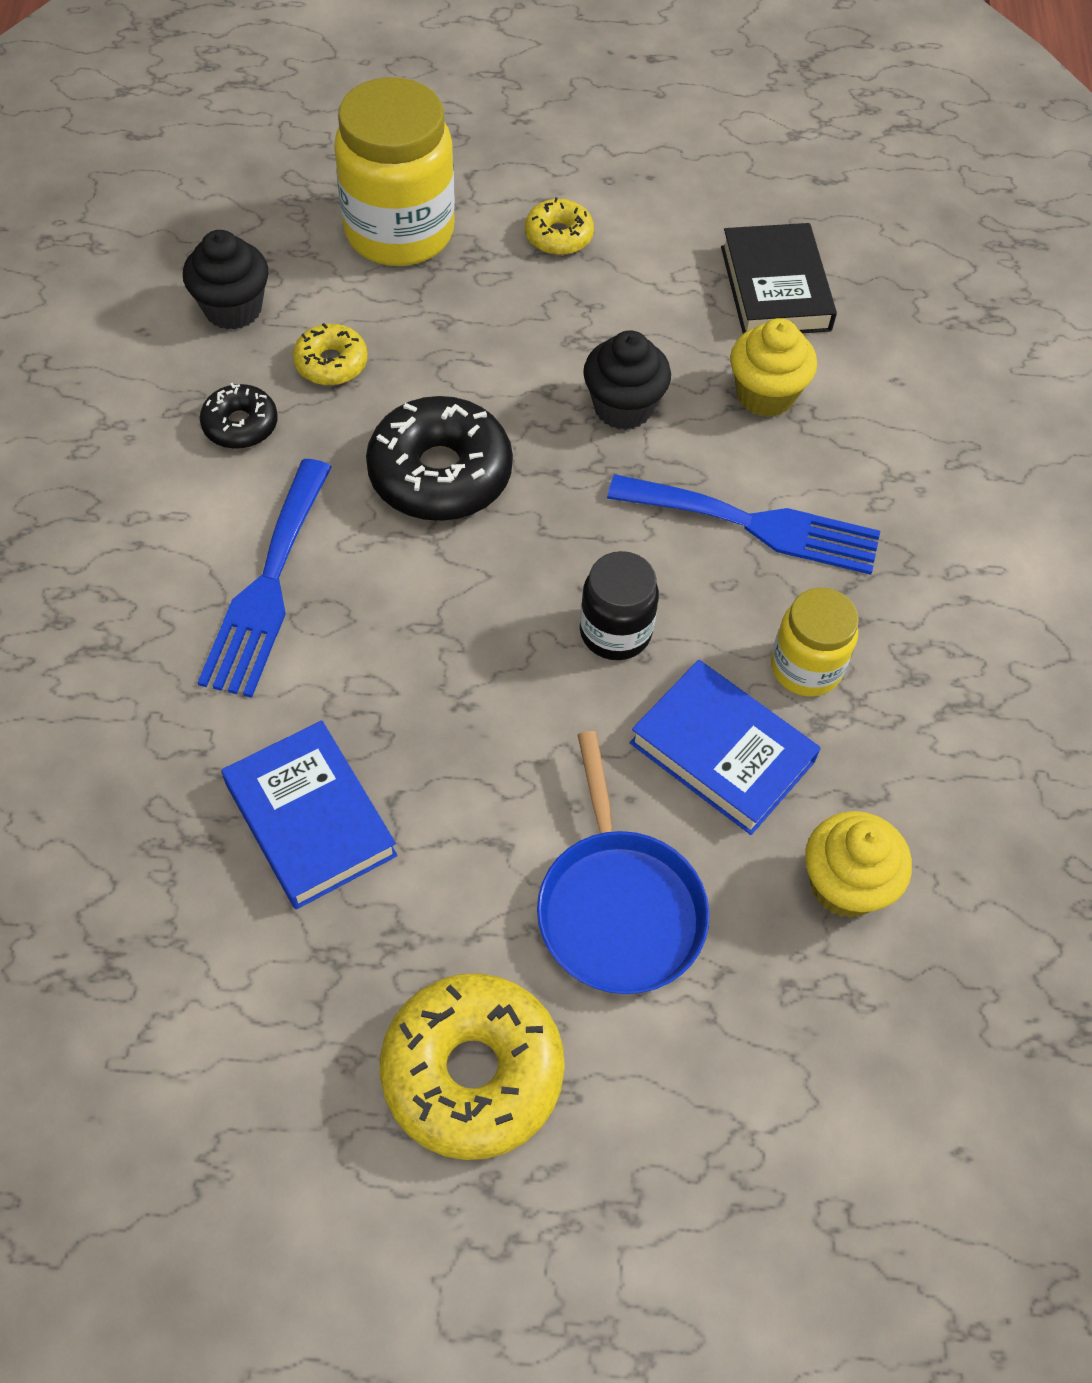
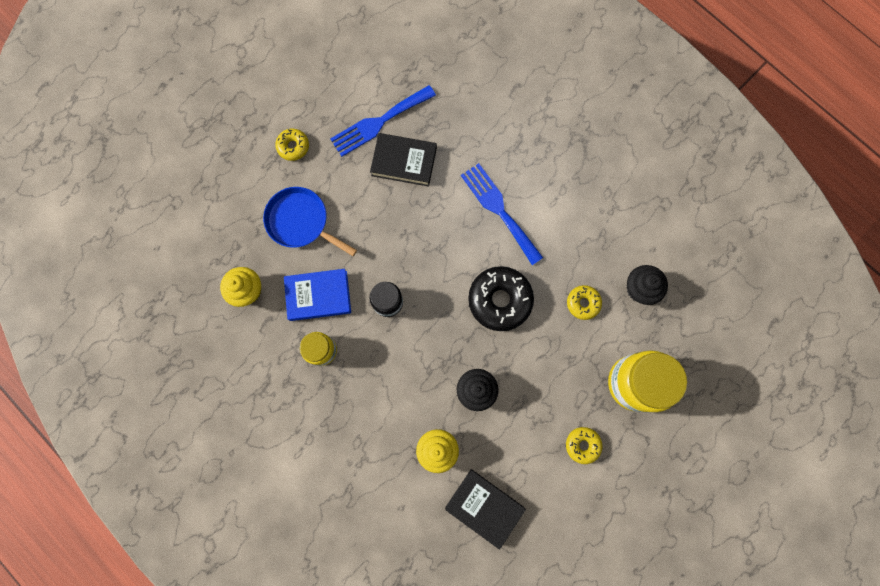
camera: 135 degrees right, 20 degrees up
black donut [200,383,278,449] -> none
blue book [221,721,398,909] -> black book [370,133,437,187]
yellow donut [380,973,565,1160] -> yellow donut [275,129,309,161], size x0.54
blue fork [607,474,880,575] -> blue fork moved to [330,85,436,157]

